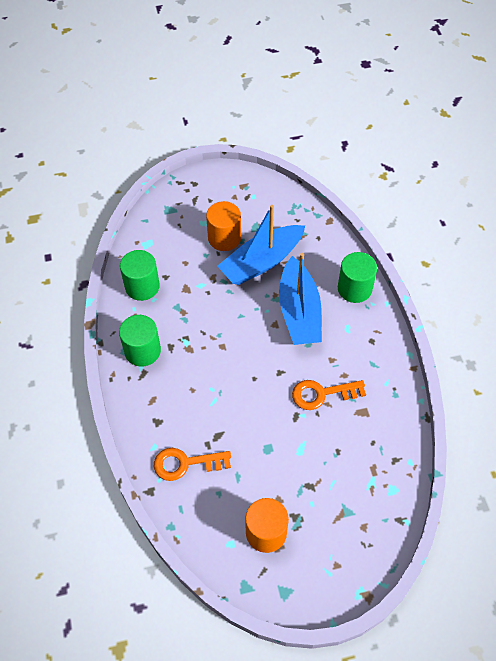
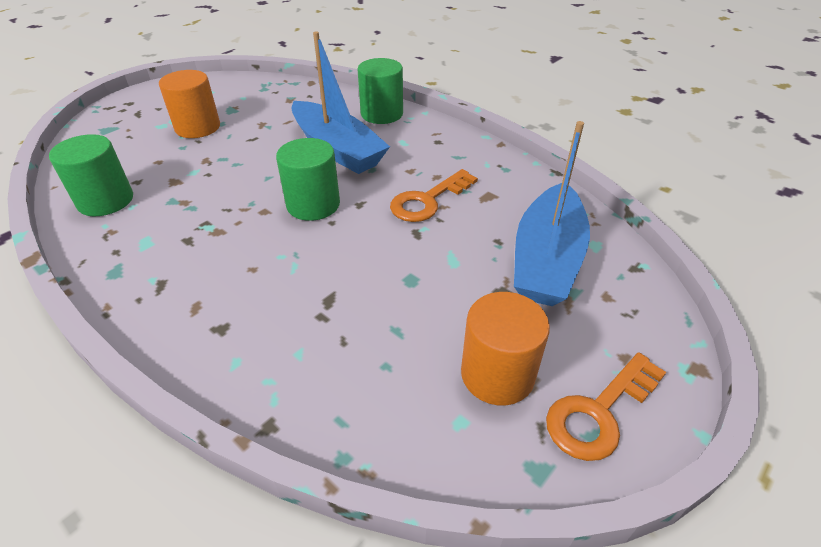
camera: 35 degrees left, 15 degrees down
green cylinder [119,315,161,367] -> green cylinder moved to [276,138,340,221]
orange key [154,448,231,481] -> orange key moved to [546,352,666,461]
blue boat [217,205,305,285] -> blue boat moved to [514,121,590,306]

